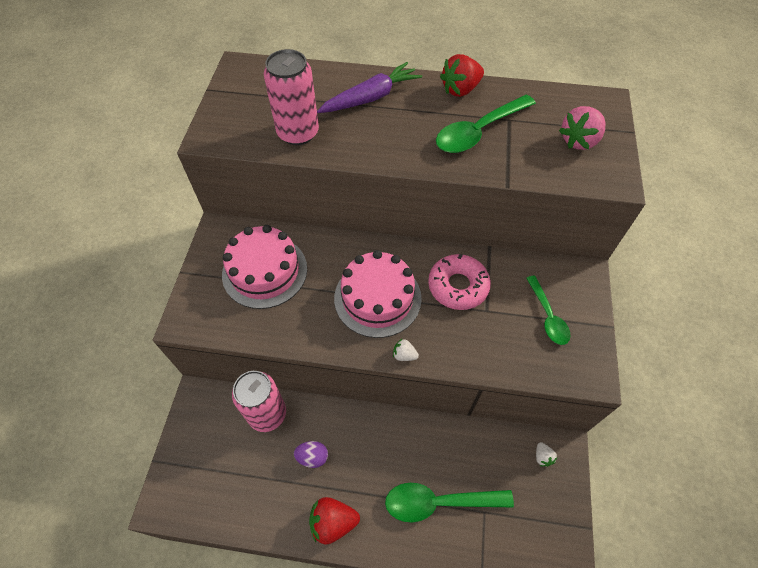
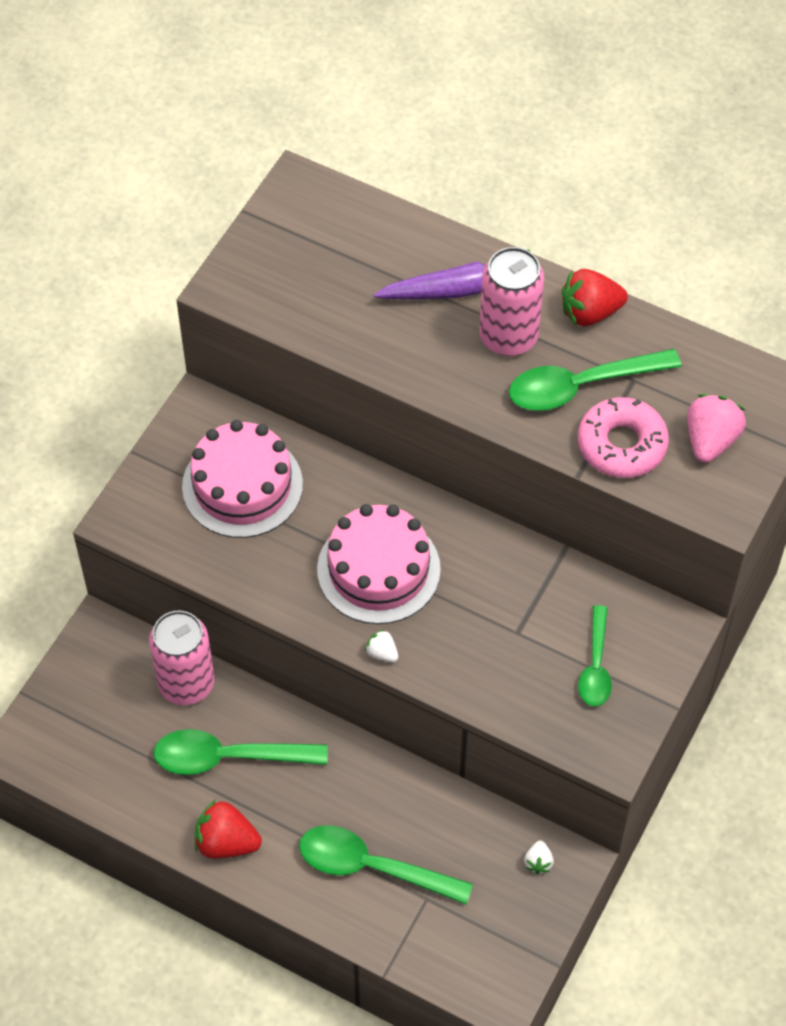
camera: 20 degrees right, 0 degrees up
pink can [264,49,319,145] -> pink can moved to [479,247,544,356]
purple egg [294,441,328,468] -> green spoon [154,729,328,775]
pink donut [428,254,491,310] -> pink donut moved to [578,397,669,478]
pink strawberry [559,106,606,150] -> pink strawberry turned 135 degrees clockwise [687,394,746,463]

